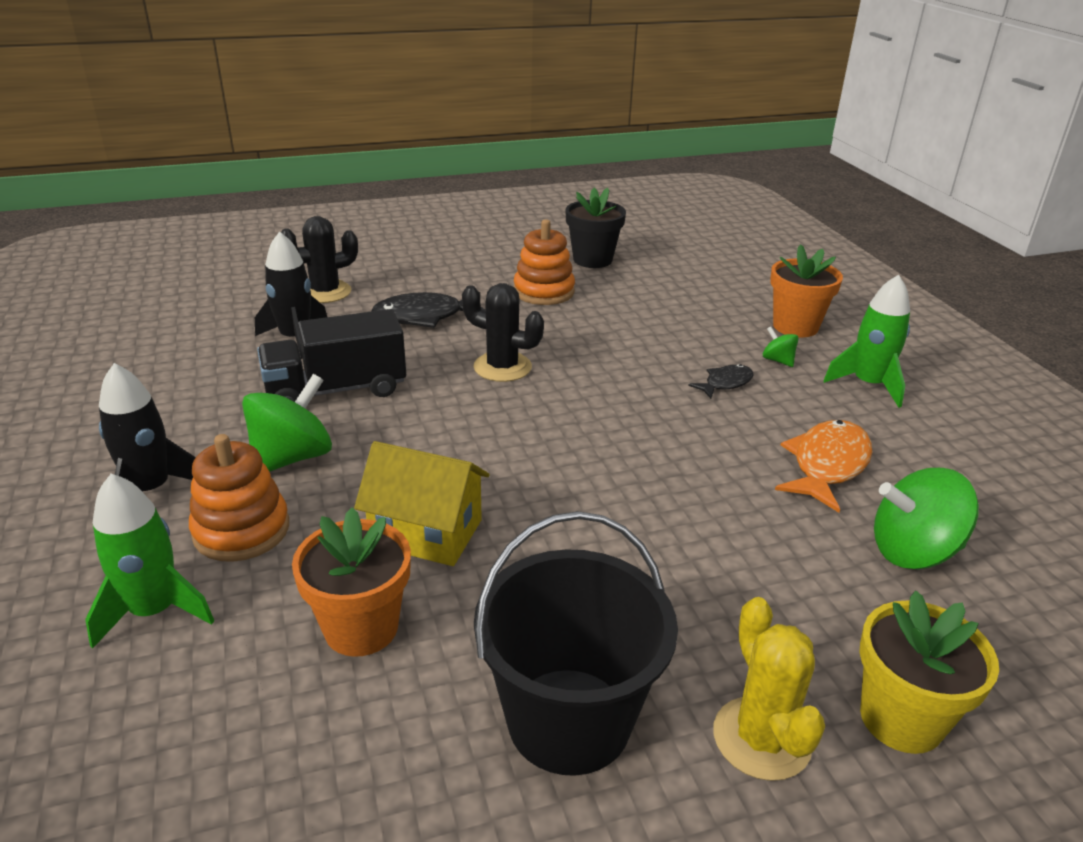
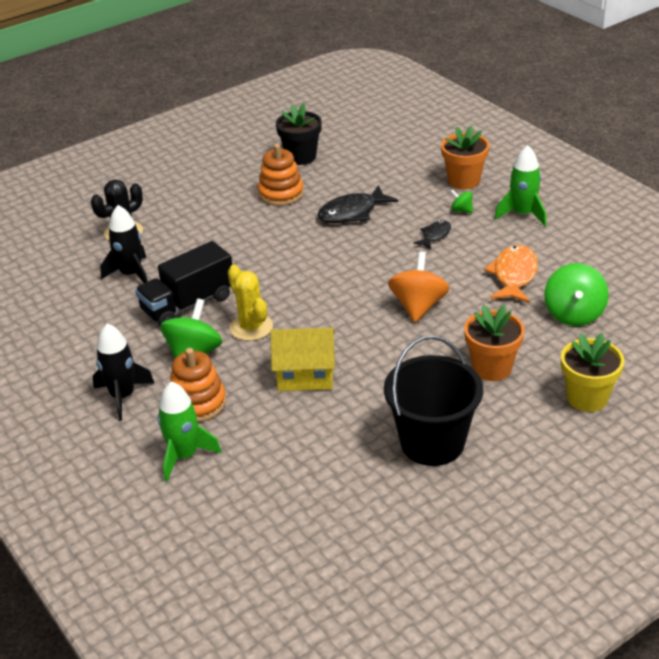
camera: 15 degrees left, 5 degrees up
orange flower pot [292,507,411,657] -> orange flower pot moved to [464,305,525,381]
black fish [372,292,486,328] -> black fish moved to [317,185,398,223]
black cactus [462,283,544,382] -> none
yellow cactus [713,597,825,781] -> yellow cactus moved to [228,265,273,341]
green spinning top [874,468,979,569] -> green spinning top turned 60 degrees counterclockwise [544,263,609,326]
none -> orange spinning top [388,252,449,322]

